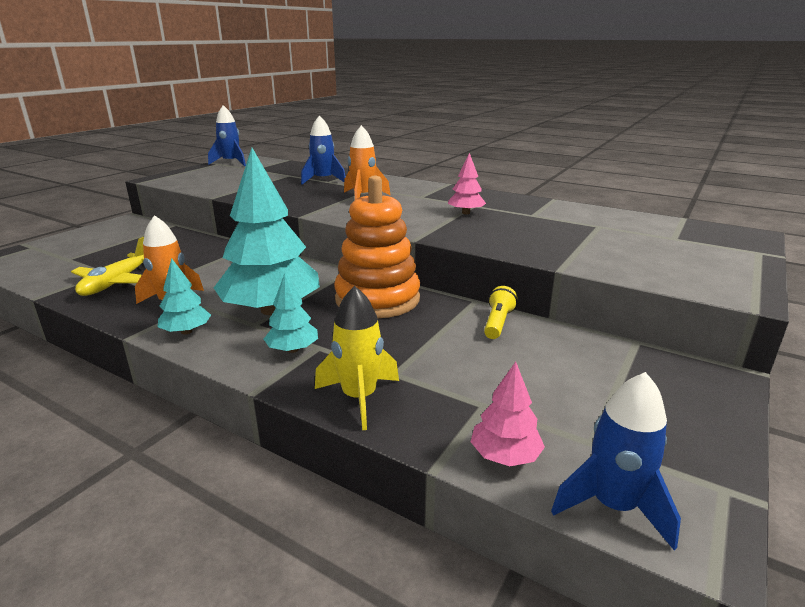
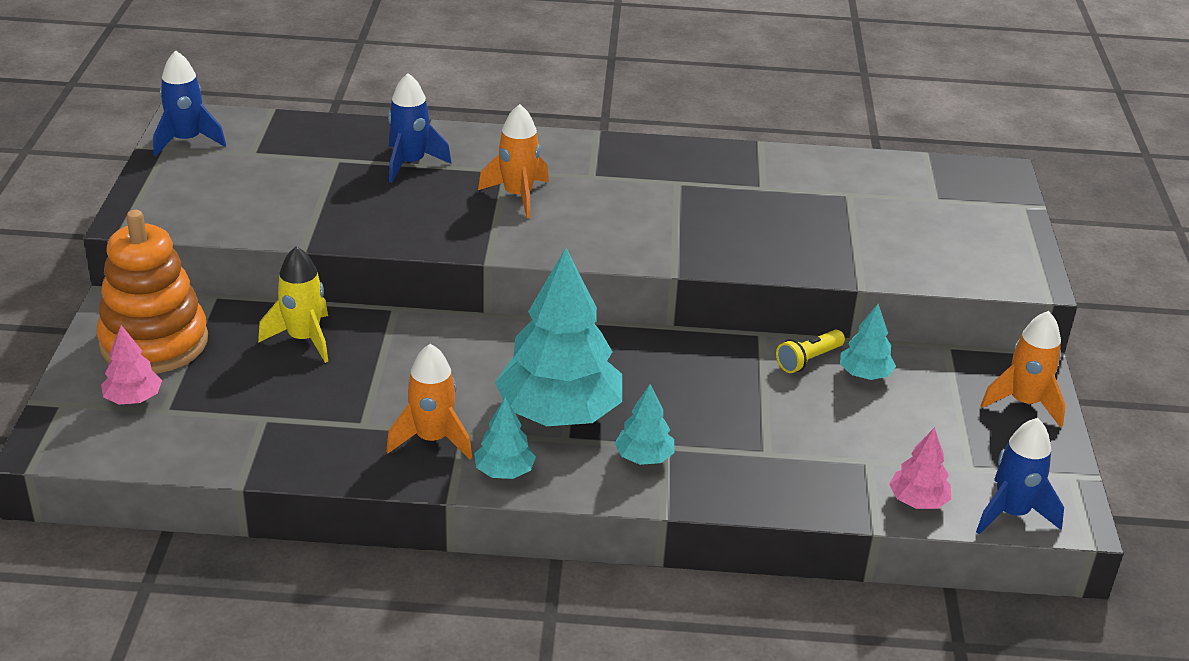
camera: 30 degrees left, 10 degrees up
yellow plane [71,237,144,296] -> none
yellow rocket [315,286,399,430] -> yellow rocket moved to [258,246,328,363]
orange stacking toy [334,176,420,318] -> orange stacking toy moved to [96,210,208,374]
pink tree [448,153,486,214] -> pink tree moved to [101,325,162,405]
yellow flashlight [484,286,518,339] -> yellow flashlight turned 120 degrees counterclockwise [776,330,845,373]
none -> turquoise tree [840,304,896,380]
none -> orange rocket [980,311,1066,428]

